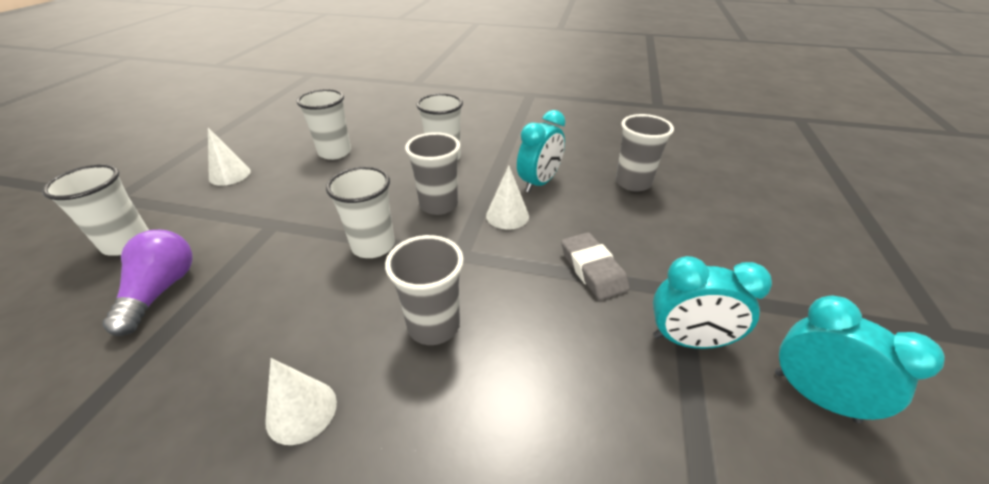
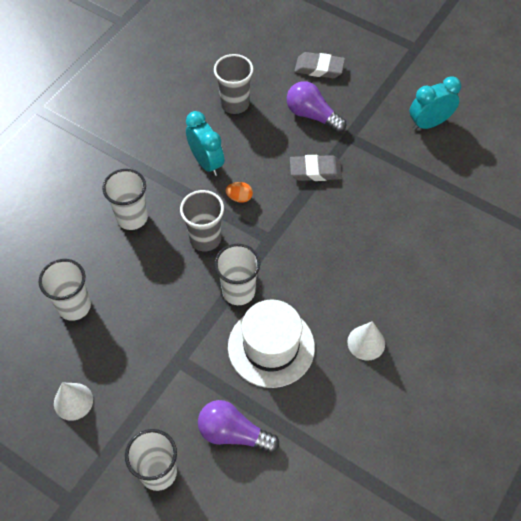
camera: 70 degrees left, 20 degrees up
grey cup [385,235,464,345] -> none
white cone [486,166,529,230] -> orange egg [225,182,253,203]
turquoise clock [653,256,772,349] -> none
none -> white hat [228,300,315,388]
none -> purple light bulb [287,81,346,133]
none -> grey eraser [294,52,345,78]

